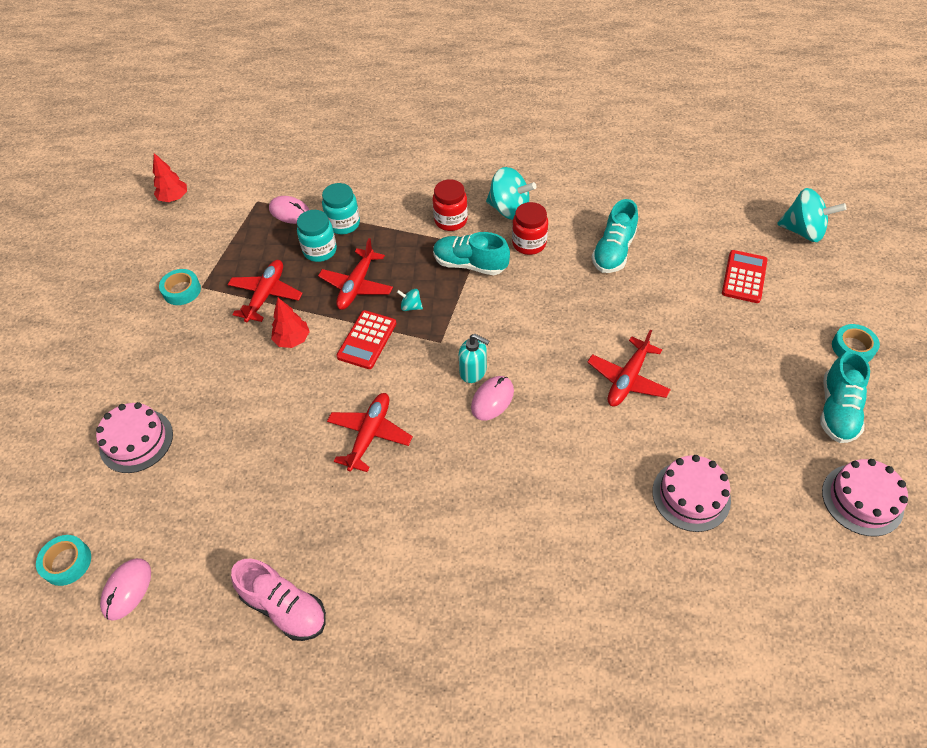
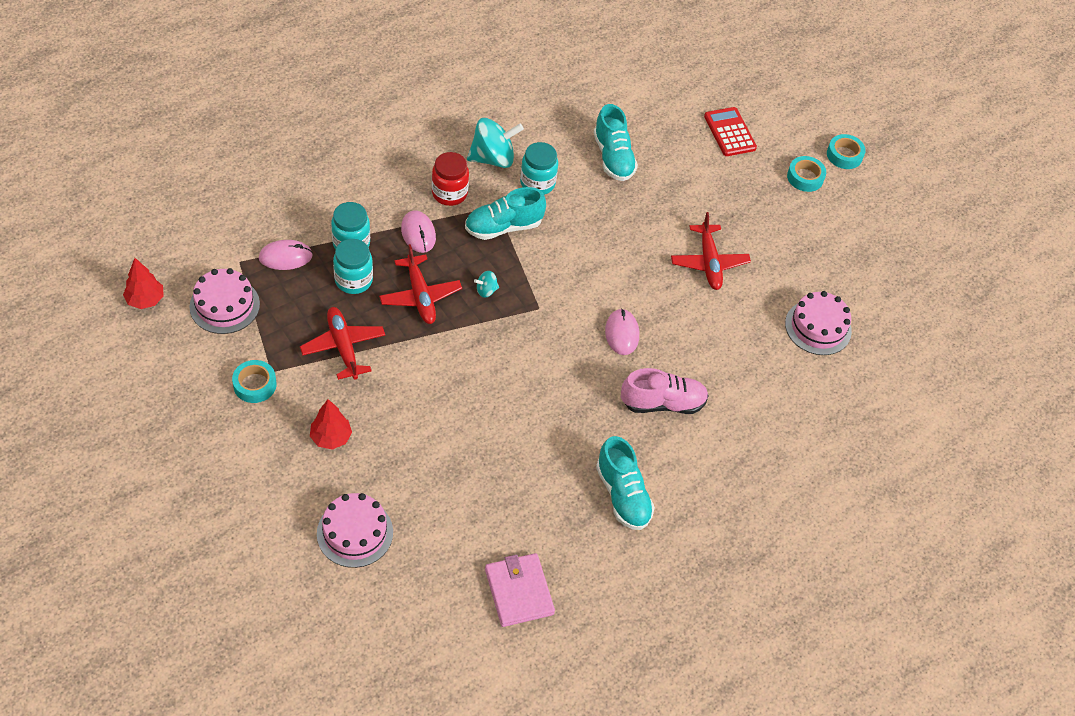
camera: 45 degrees left, 0 degrees up
turquoise tape [36,535,91,586] -> turquoise tape moved to [787,156,826,192]
pink mouse [100,558,151,621] -> pink mouse moved to [401,210,436,253]
pink shoe [231,559,326,641] -> pink shoe moved to [621,368,709,414]
red tree [271,298,310,348] -> red tree moved to [310,399,352,450]
red plane [327,393,413,472] -> none
red calculator [336,310,396,369] -> none
turquoise soap dispenser [459,334,489,383] -> none
red jar [512,202,548,255] -> turquoise jar [520,142,558,195]
turquoise spinning top [777,188,847,242] -> none
turquoise shoe [820,351,870,443] -> turquoise shoe moved to [596,436,655,530]
pink cake [822,459,908,536] -> pink cake moved to [189,268,260,334]
none -> pink wallet [485,553,555,627]

